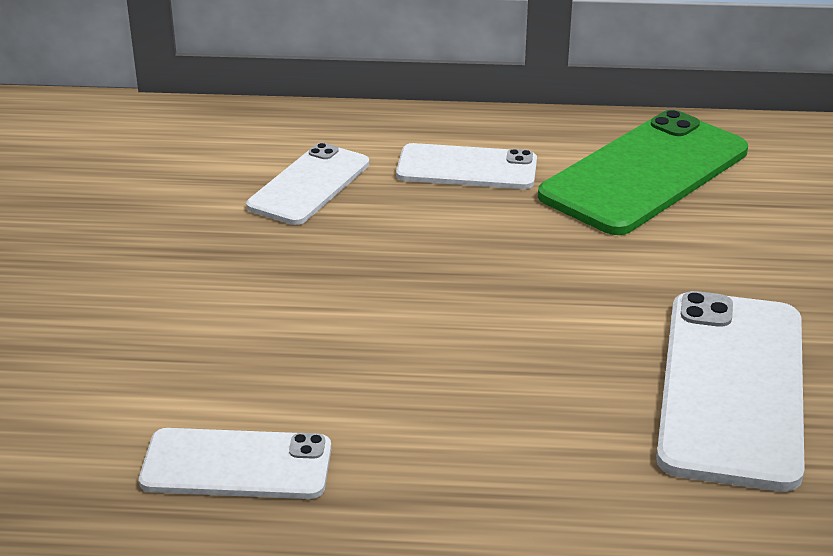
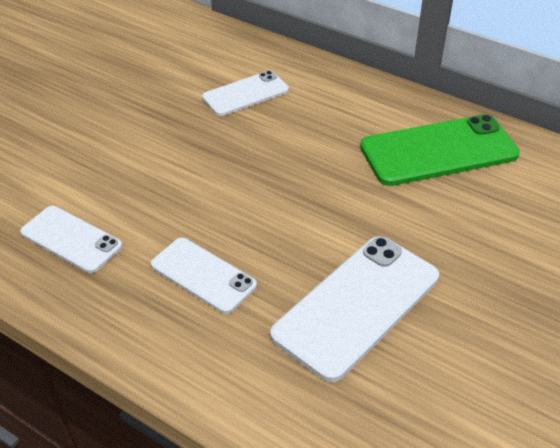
camera: 30 degrees right, 10 degrees up
white phone [396,143,537,189] -> white phone moved to [151,238,257,314]

